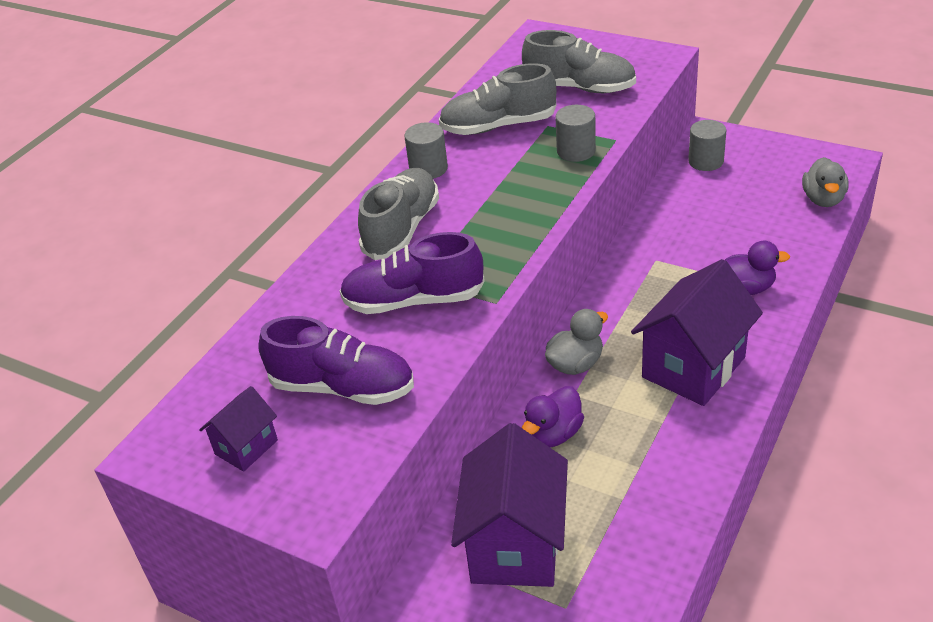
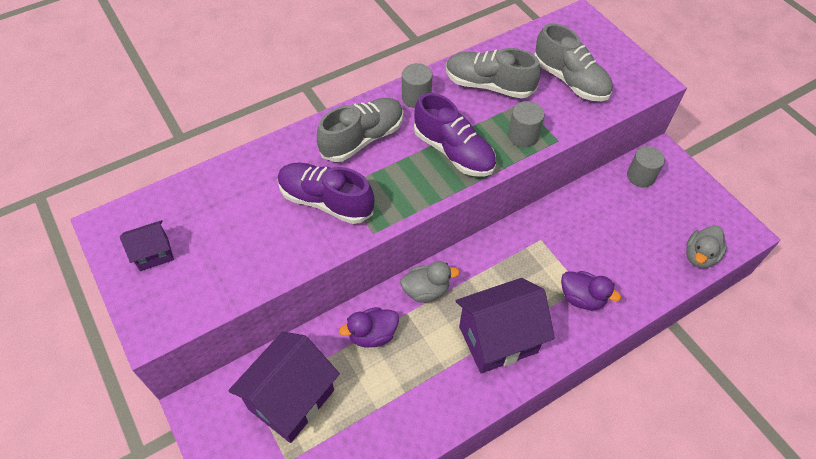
camera: 25 degrees right, 15 degrees up
purple shoe [258,316,414,405] -> purple shoe moved to [414,93,496,177]

